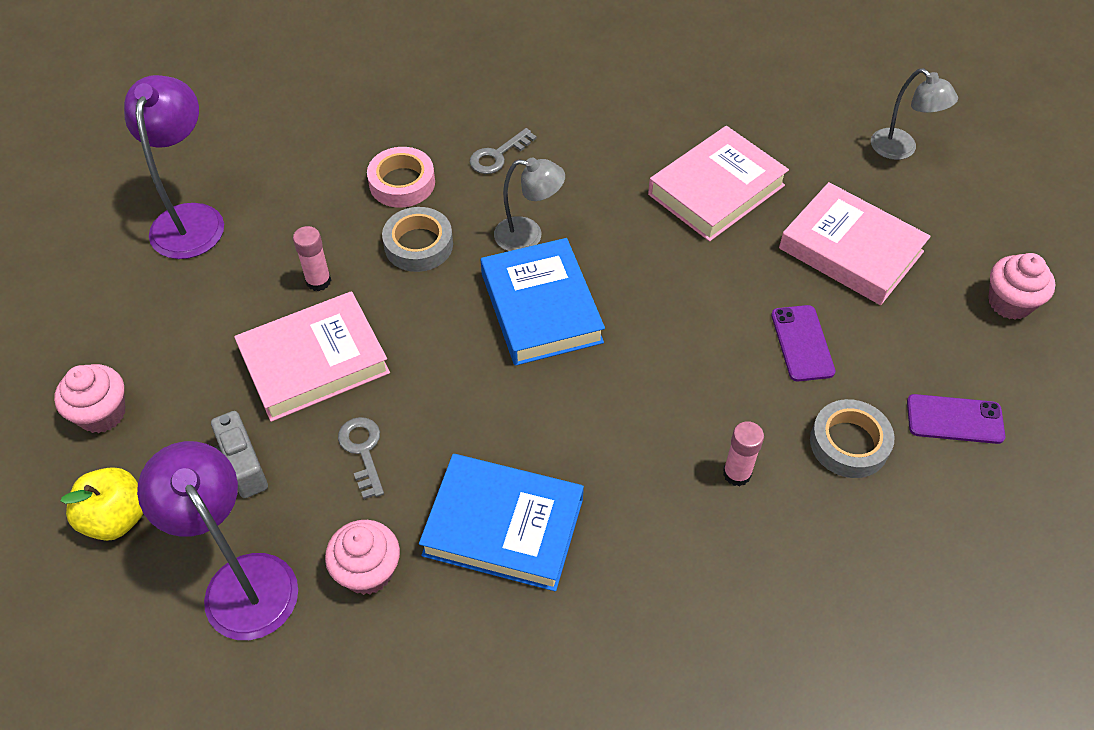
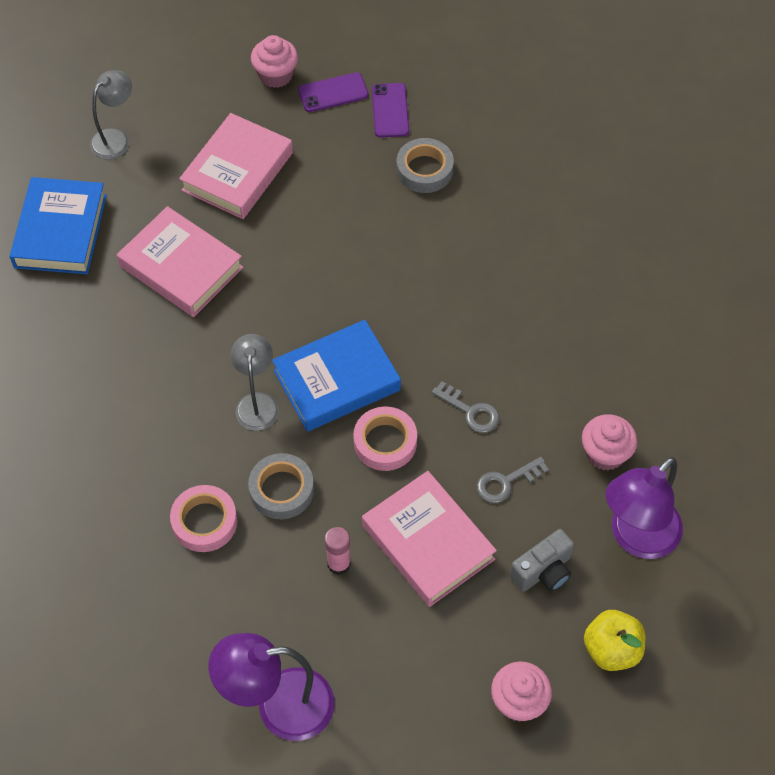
camera: 100 degrees left, 5 degrees up
blue book [419,454,584,591] -> blue book moved to [10,177,107,274]
grey key [470,128,537,174] -> grey key moved to [432,381,499,433]
pink glue stick [723,421,764,486] -> none
purple phone [771,305,836,381] -> purple phone moved to [298,72,368,112]
none -> pink tape [353,407,417,471]

